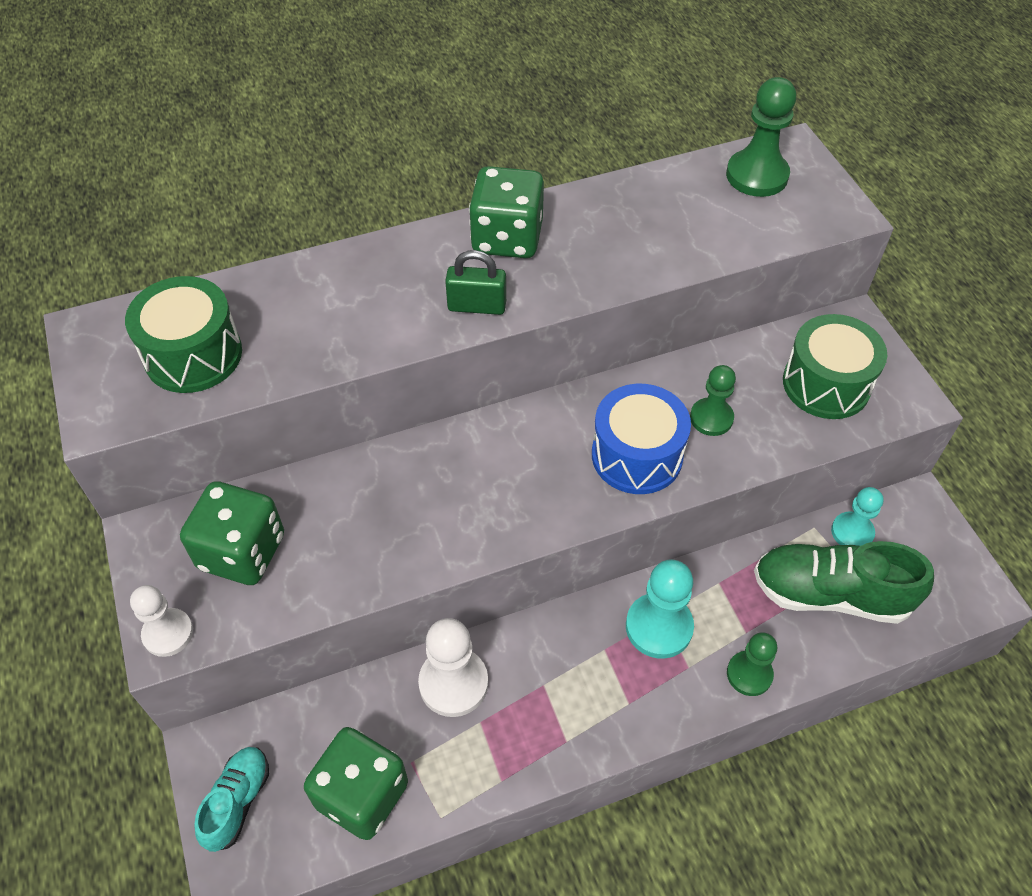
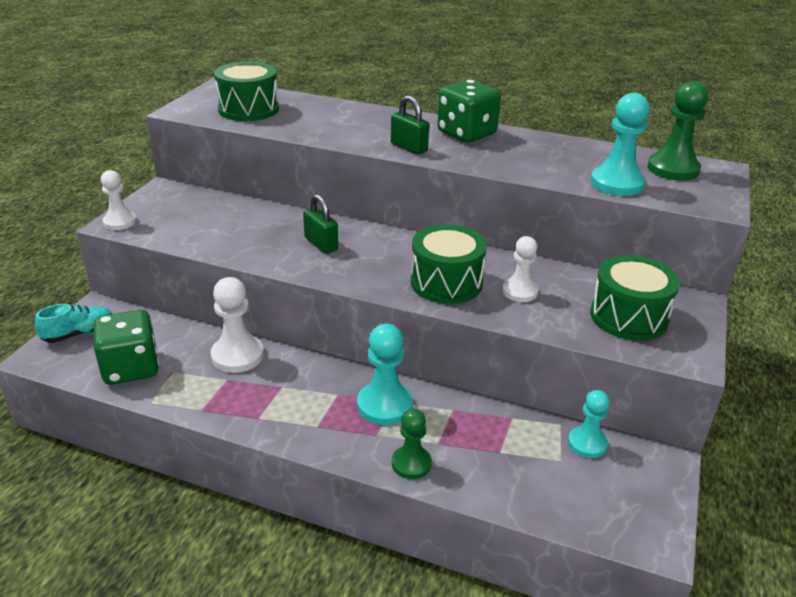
camera: 40 degrees right, 20 degrees down
green dice [180,481,284,585] -> none
blue drum [592,384,691,494] -> green drum [411,224,487,304]
green pawn [690,365,736,436] -> white pawn [502,236,538,302]
green shoe [754,541,934,624] -> none
none -> green padlock [303,194,338,254]
none -> turquoise pawn [590,93,650,196]

